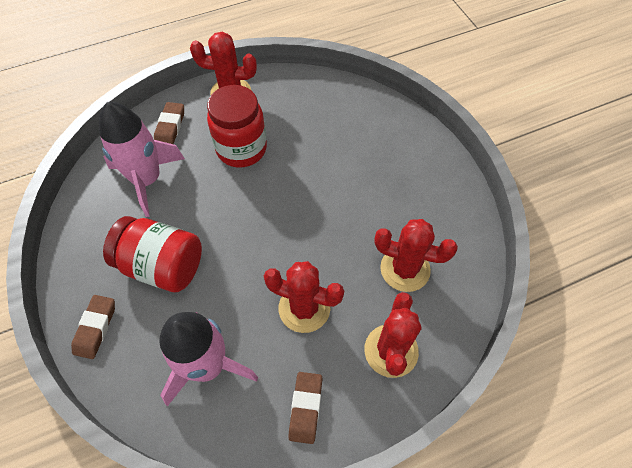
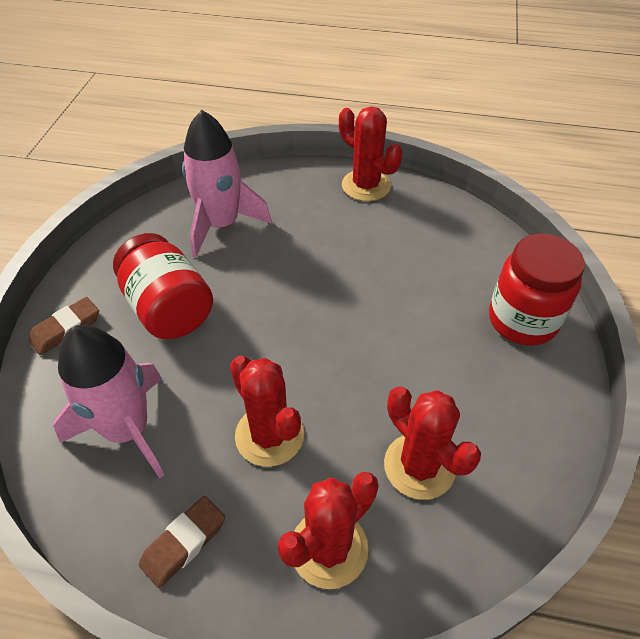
camera: 35 degrees right, 10 degrees down
brown eraser [154,102,184,144] -> none
red jar [207,85,267,167] -> red jar moved to [489,234,585,346]

